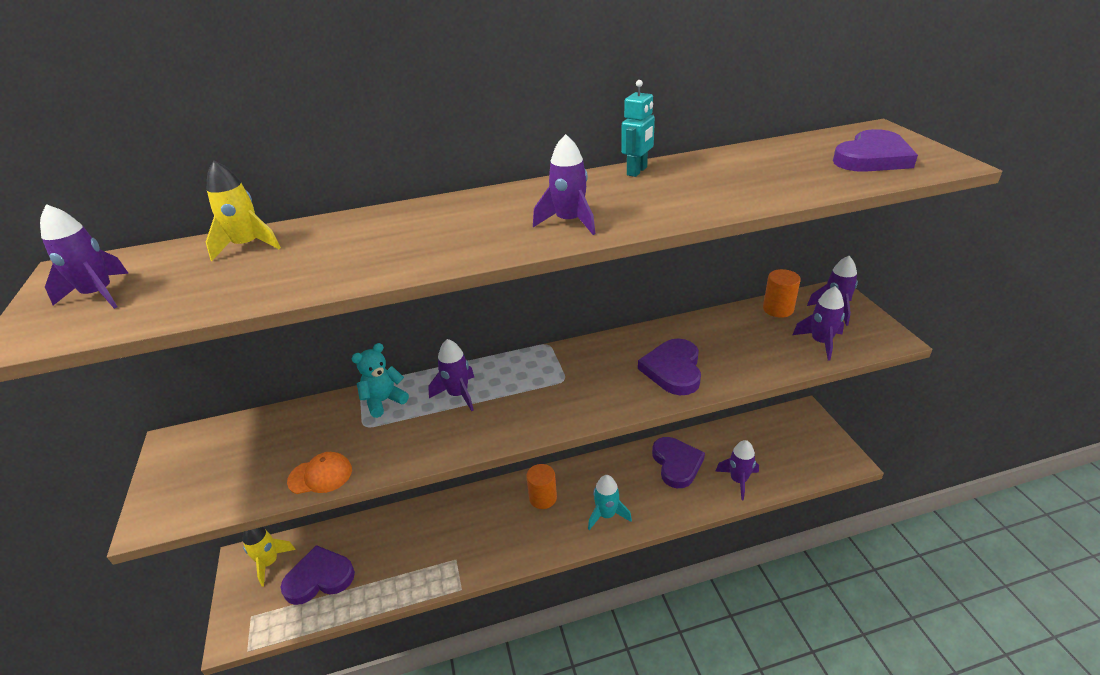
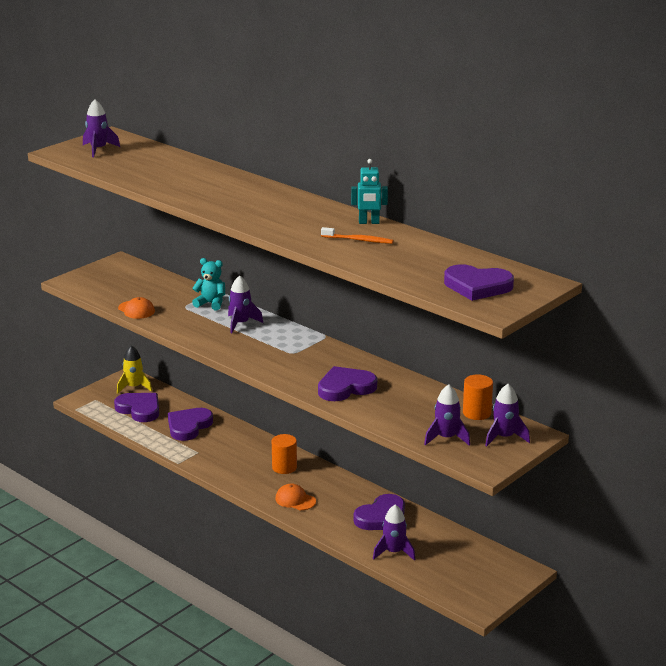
camera: 55 degrees right, 10 degrees down
yellow rocket [206,161,281,261] -> none
purple rocket [533,134,595,235] -> none
turquoise rocket [588,475,632,530] -> orange cap [275,483,316,510]
none -> purple heart [168,408,213,441]
none -> orange toothbrush [321,227,394,244]

